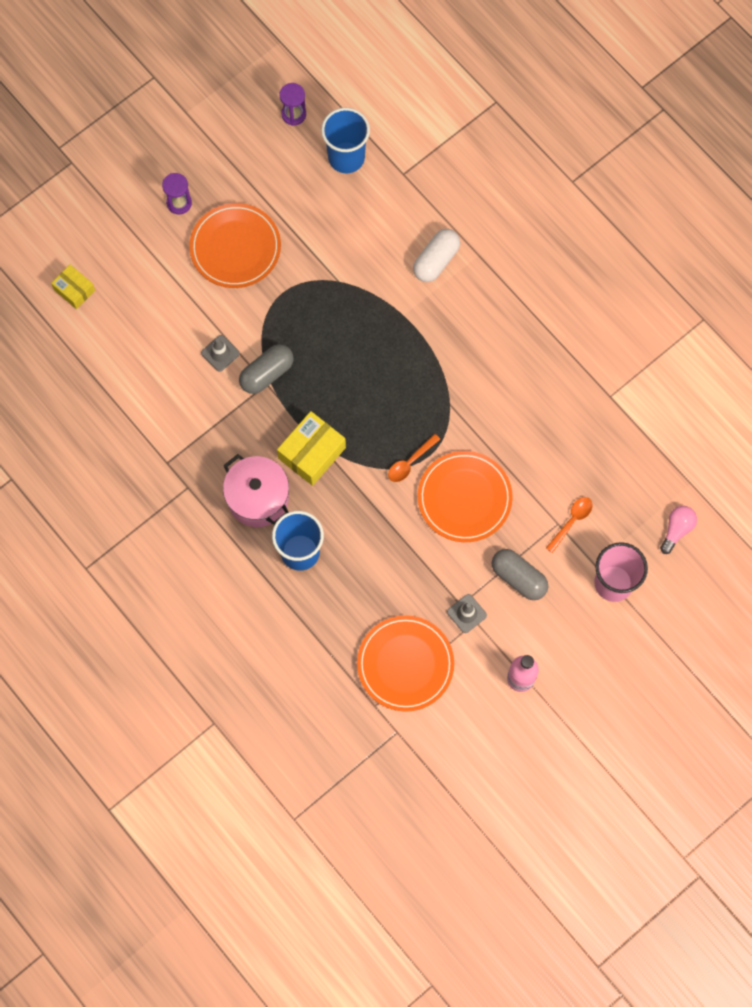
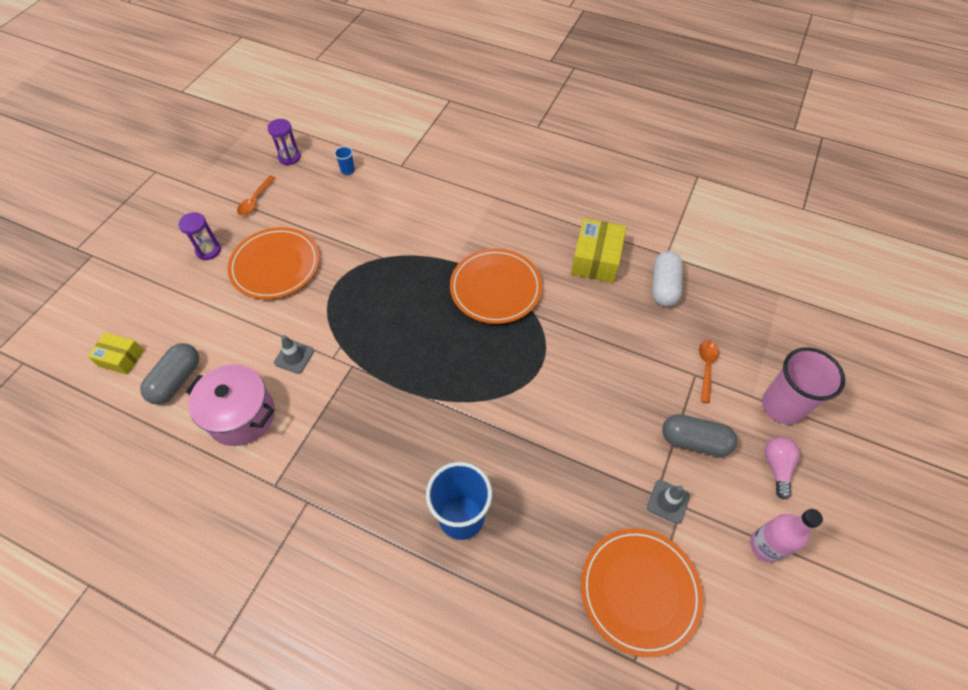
camera: 25 degrees left, 15 degrees down
pink pot [223,454,289,527] -> pink pot moved to [186,364,275,446]
grey capsule [239,344,294,394] -> grey capsule moved to [140,343,199,405]
yellow box [277,411,346,486] -> yellow box moved to [571,218,626,283]
blue cup [321,108,370,173] -> blue cup [334,146,355,175], size x0.42
orange spoon [388,434,440,482] -> orange spoon moved to [237,176,275,216]
white capsule [413,229,460,282] -> white capsule moved to [652,251,683,307]
orange plate [418,451,513,542] -> orange plate moved to [450,248,542,324]
pink light bulb [660,506,697,554] -> pink light bulb moved to [765,437,800,499]

